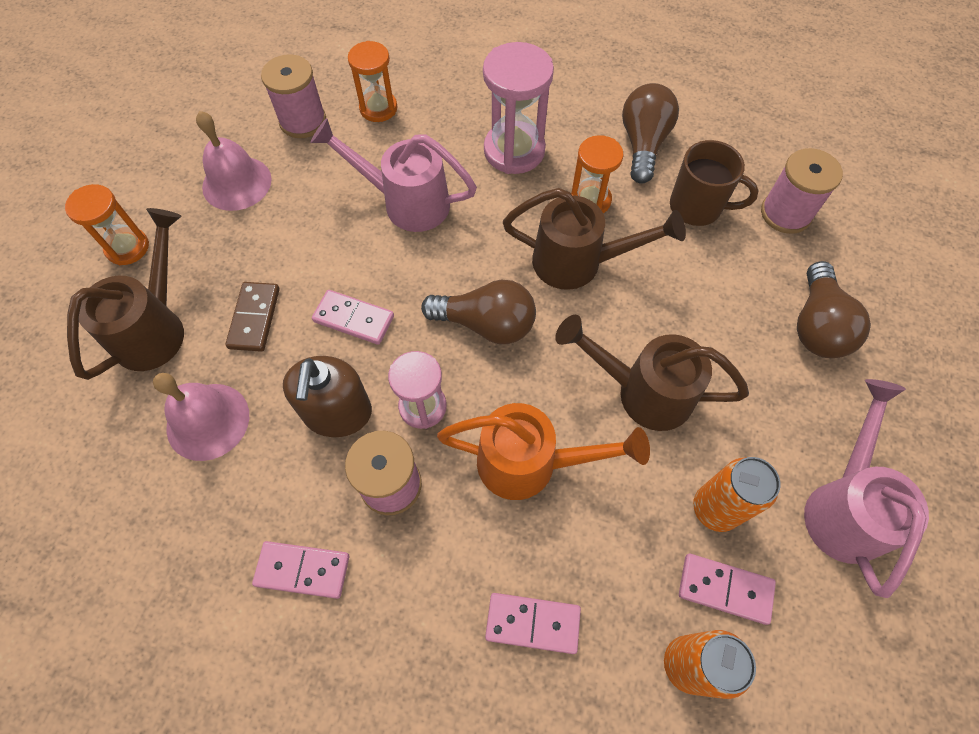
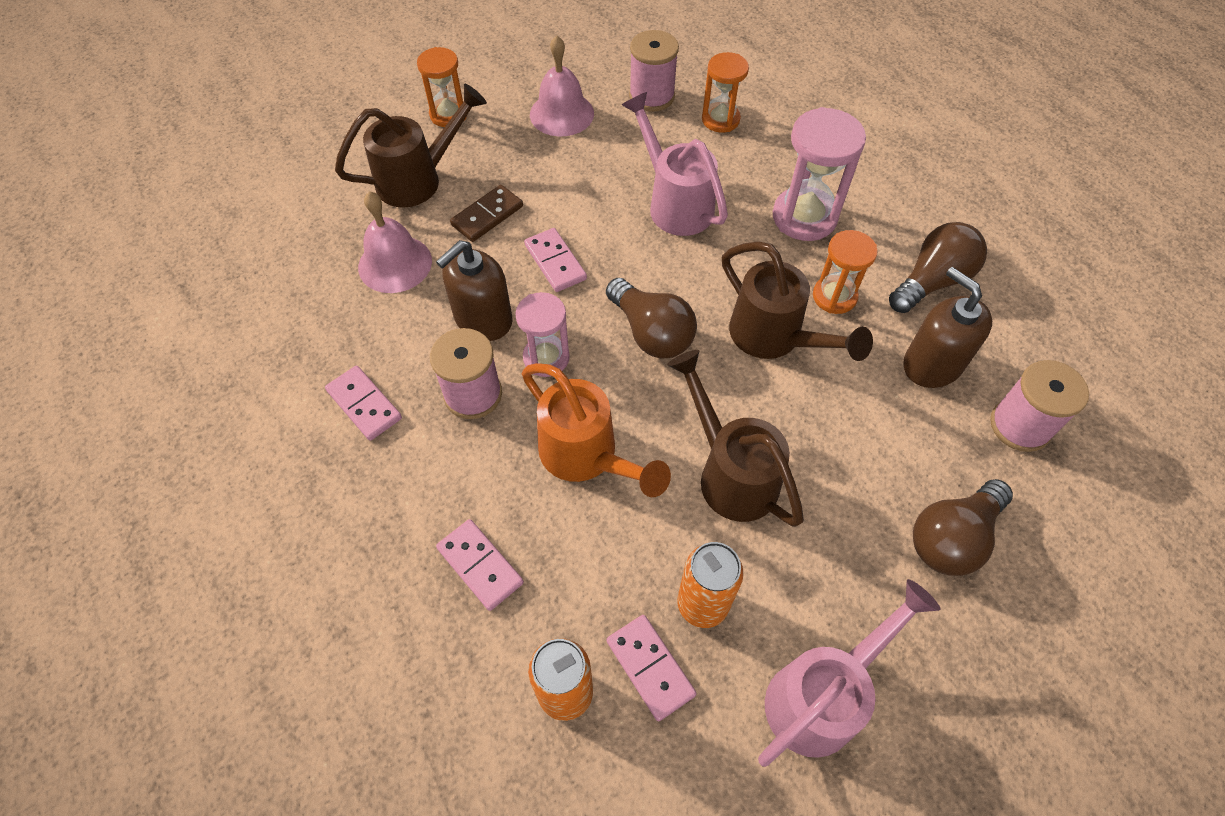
camera: 40 degrees right, 5 degrees down
brown mug [670,140,759,226] -> brown soap dispenser [903,267,992,388]

